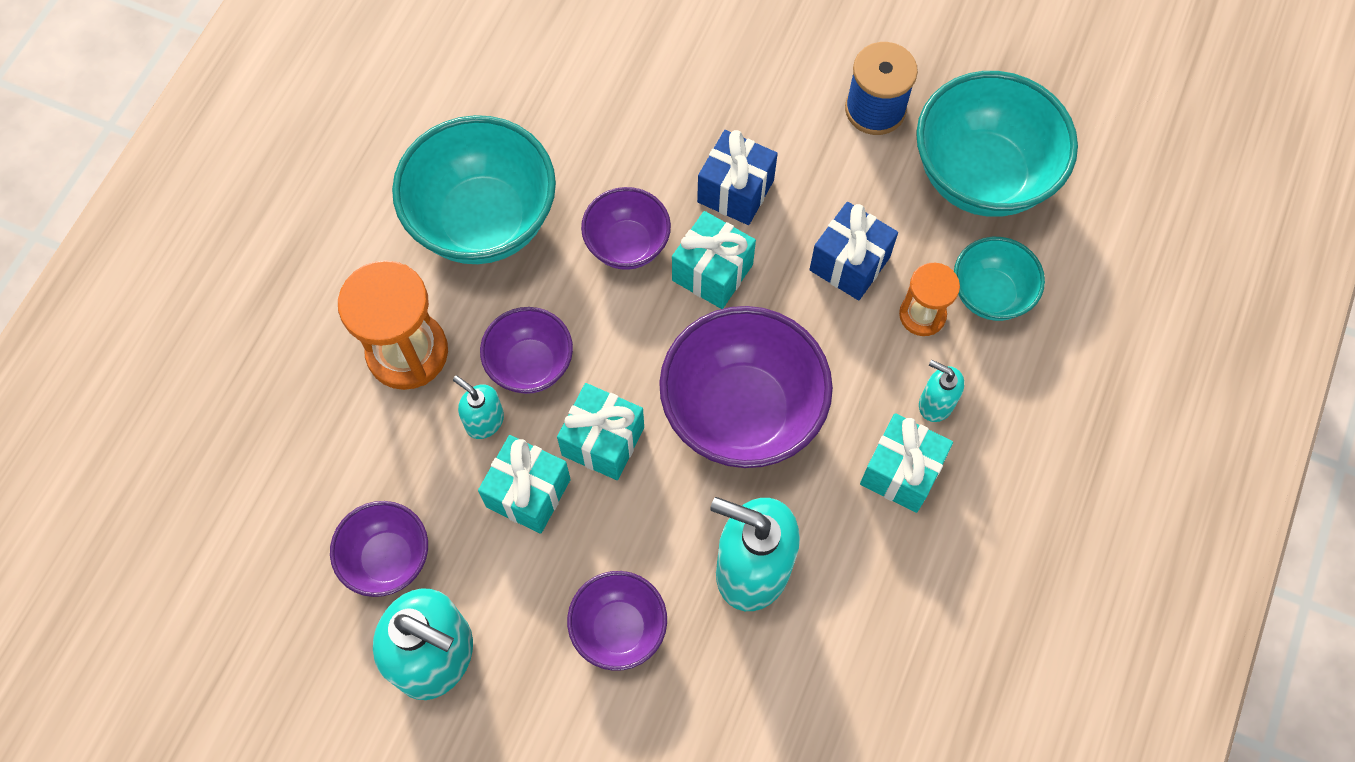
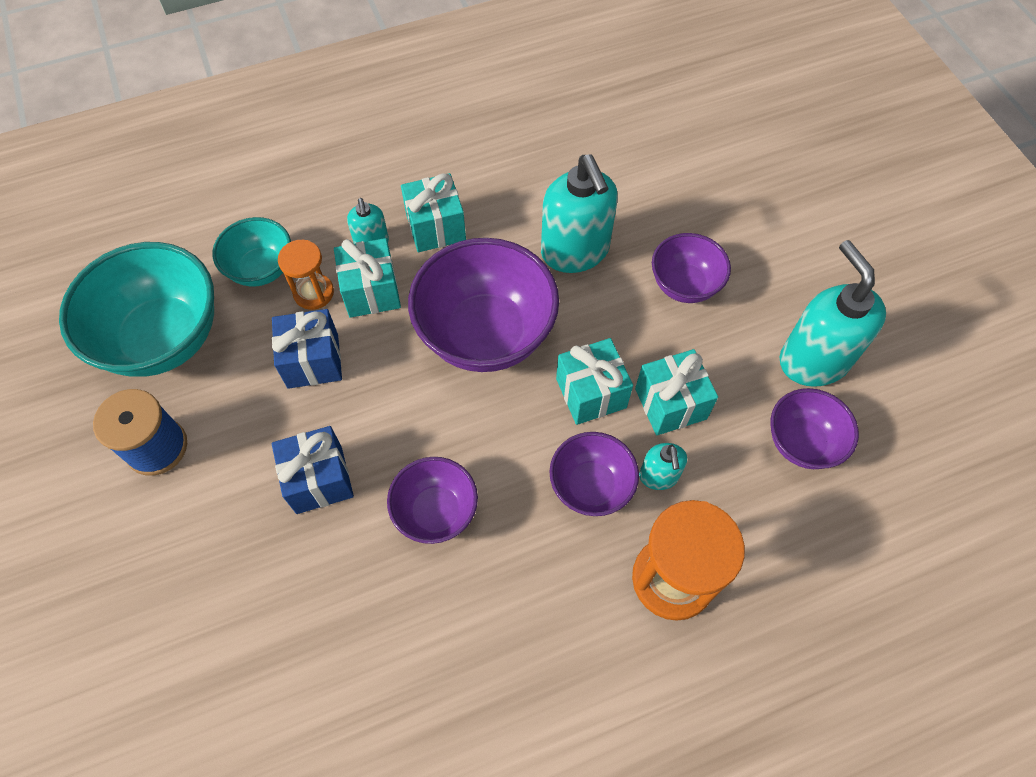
camera: 135 degrees left, 5 degrees down
turquoise bowl [392,115,556,264] -> none
turquoise gift [672,211,756,309] -> turquoise gift moved to [334,238,401,318]

